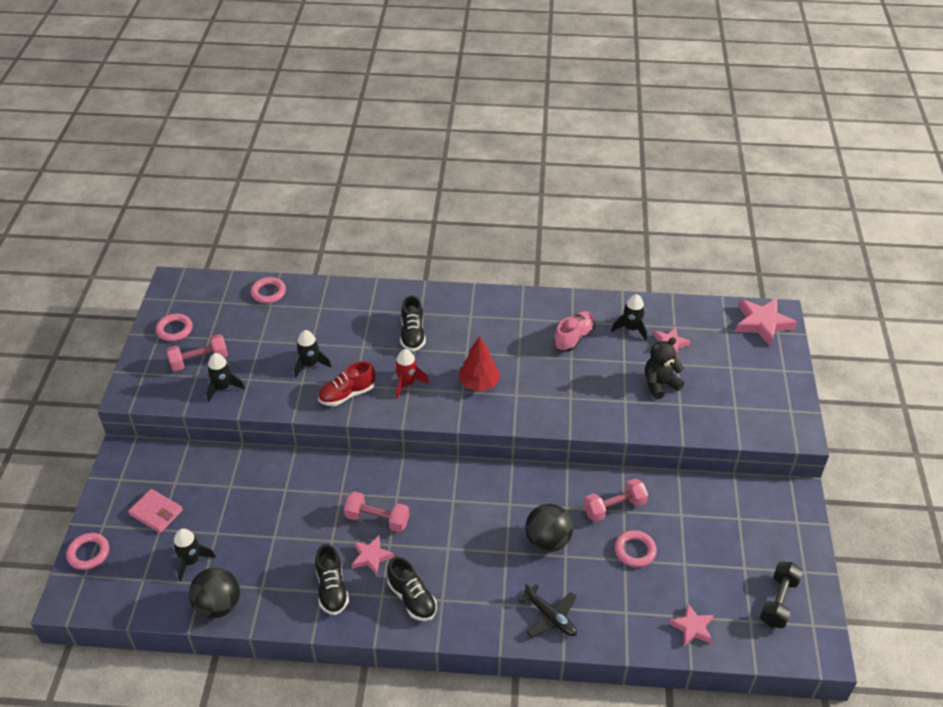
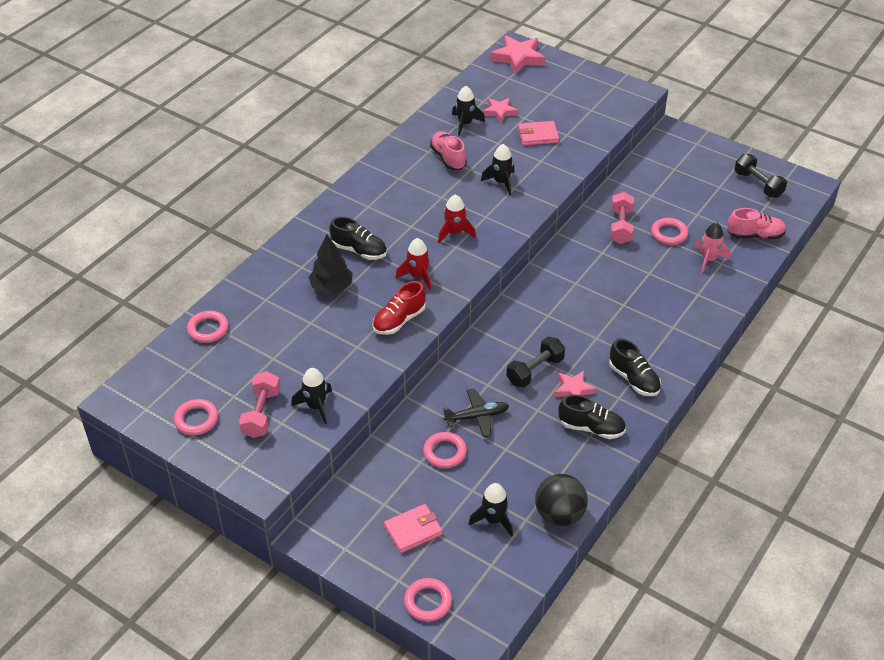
camera: 60 degrees left, 0 degrees up
black rocket [295,330,332,377] -> black rocket moved to [481,144,515,196]
red shoe [318,361,375,406] -> red shoe turned 45 degrees clockwise [373,281,426,335]
pink dumbbell [344,491,409,532] -> black dumbbell [507,337,565,388]
black shoe [387,557,437,621] -> black shoe turned 60 degrees clockwise [609,339,661,396]
red tree [458,336,500,391] -> red rocket [438,194,476,243]
black plane [518,582,577,638] -> black plane moved to [443,388,509,437]
black ball [525,504,573,552] -> none
black teddy bear [645,337,684,399] -> pink wallet [518,121,559,146]
pink star [669,604,714,646] -> pink shoe [727,208,786,239]
none -> black tree [309,234,353,293]
none -> pink ring [423,432,467,468]
none -> pink rocket [694,222,731,273]

